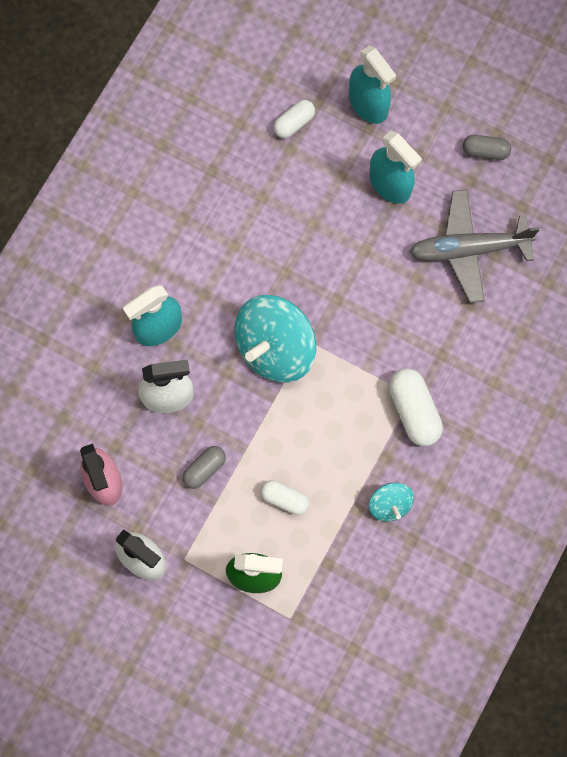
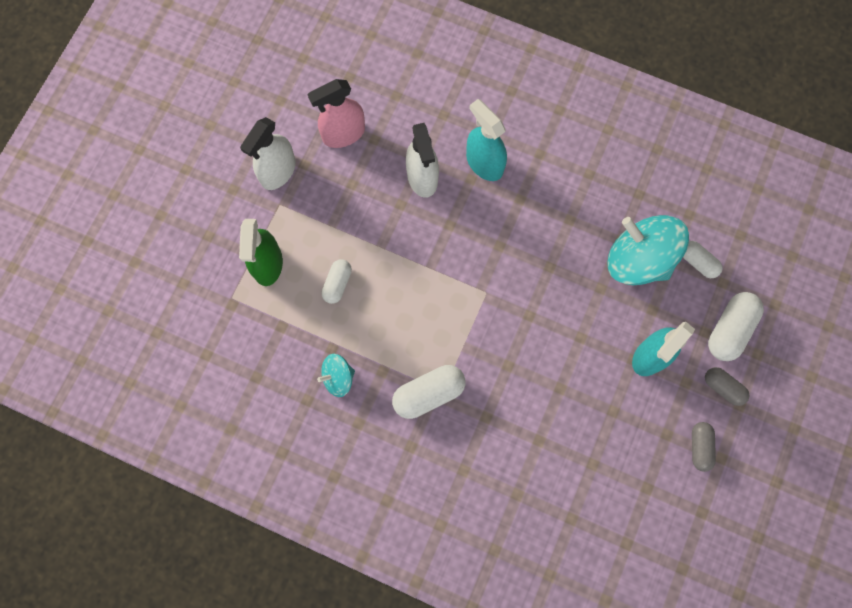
camera: 85 degrees right, 0 degrees up
grey capsule [182,446,226,489] -> grey capsule moved to [705,367,749,406]
turquoise spinning top [235,295,316,383] -> turquoise spinning top moved to [607,215,689,285]
turquoise spray bottle [349,46,397,124] -> white capsule [708,292,764,361]
grey plane [410,189,539,303] -> none

